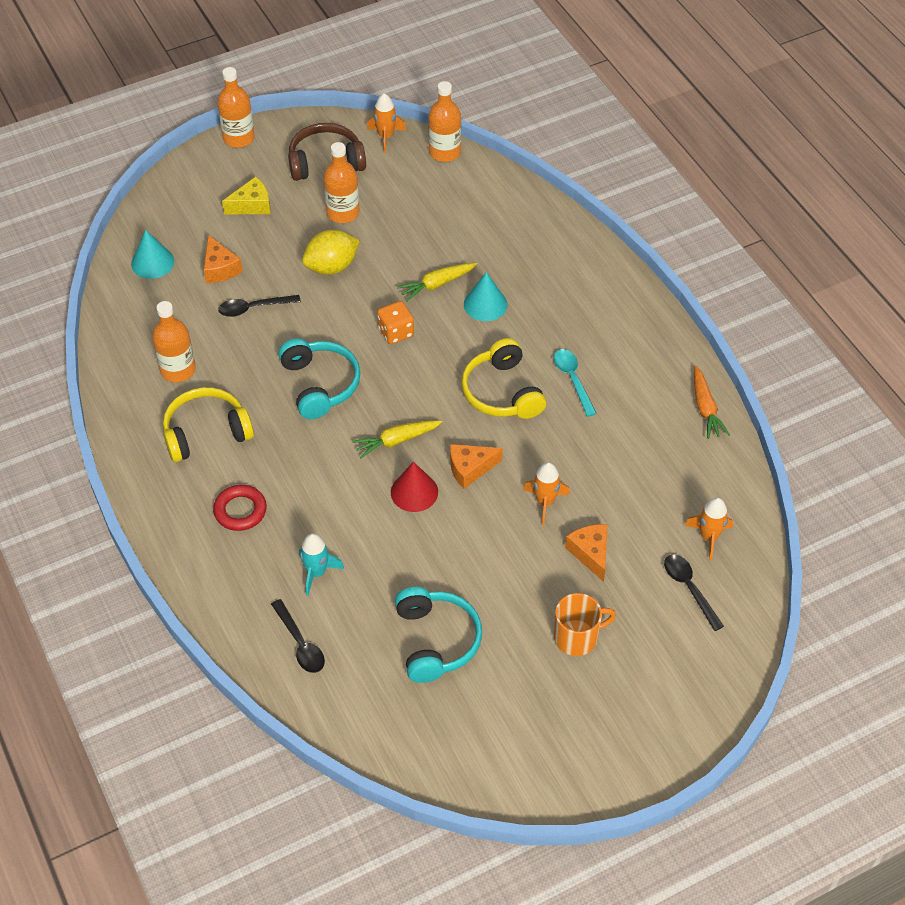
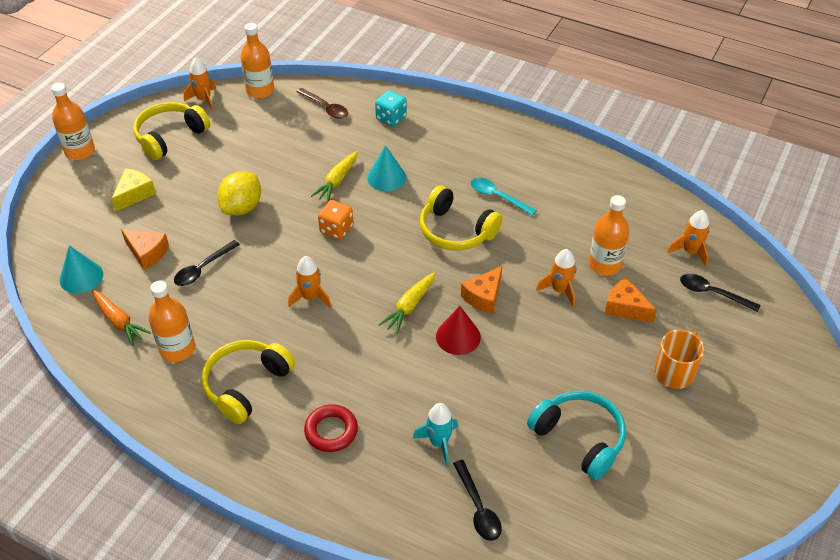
camera: 35 degrees left, 5 degrees down
black spoon [271,599,325,673] -> black spoon turned 45 degrees clockwise [453,460,502,541]
turquoise headphones [278,339,361,419] -> orange rocket [288,256,332,308]
brown headphones [288,123,366,181] -> yellow headphones [133,102,210,160]
orange bottle [324,142,359,223] -> orange bottle moved to [589,195,630,275]
orange carrot [694,366,730,439] -> orange carrot moved to [92,290,151,346]
none -> brown spoon [296,88,348,119]
none -> turquoise dice [375,90,407,127]

